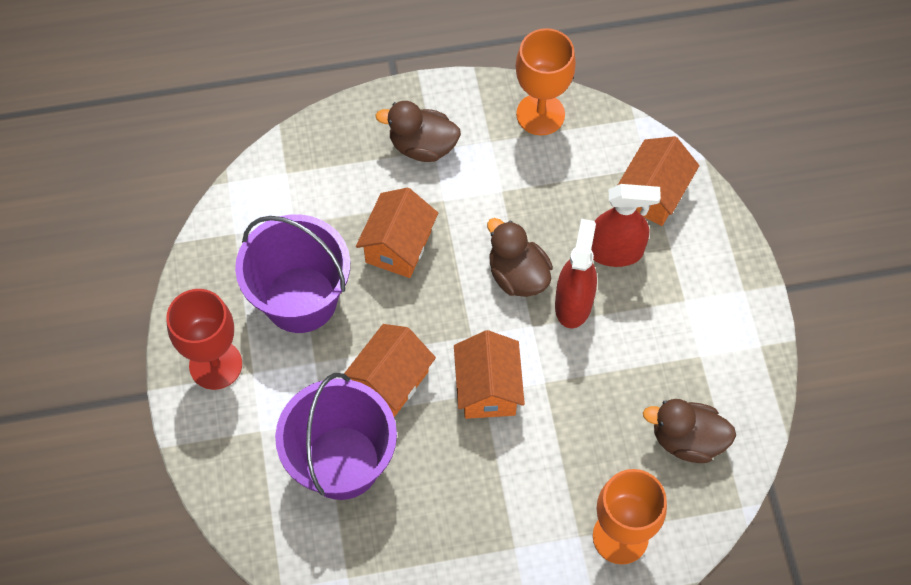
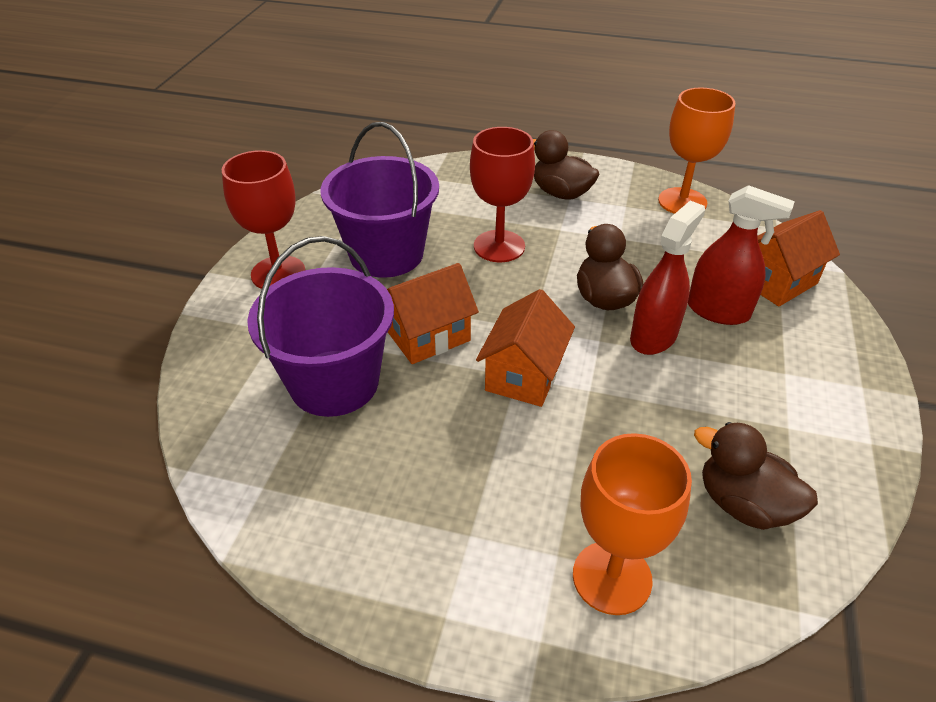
camera: 25 degrees right, 20 degrees down
orange house [356,188,438,278] -> red goblet [470,127,535,262]

